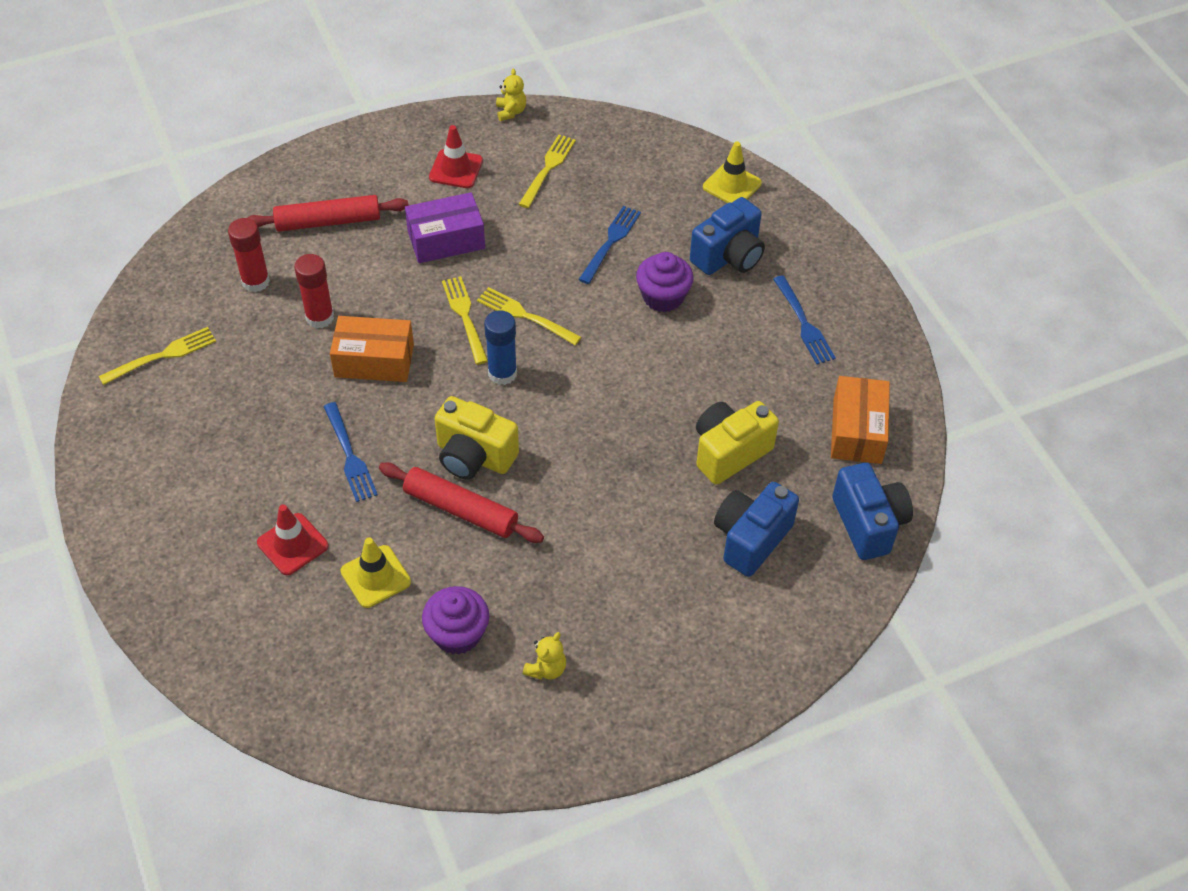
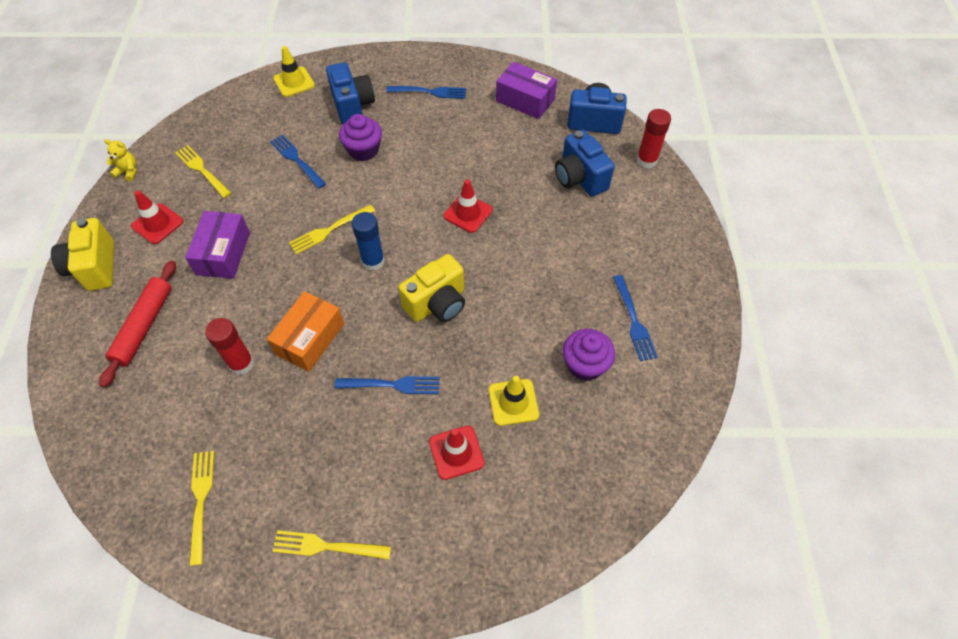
camera: 65 degrees left, 5 degrees up
red glue stick [228,218,270,292] -> red glue stick moved to [637,109,671,168]
red rolling pin [379,462,544,543] -> none
yellow fork [442,276,488,365] -> yellow fork moved to [272,530,391,559]
yellow teddy bear [523,632,566,680] -> blue fork [613,275,658,361]
yellow camera [696,401,779,485] -> yellow camera moved to [51,218,114,291]
orange box [831,376,890,464] -> purple box [496,62,557,119]
none -> red traffic cone [443,179,492,233]

